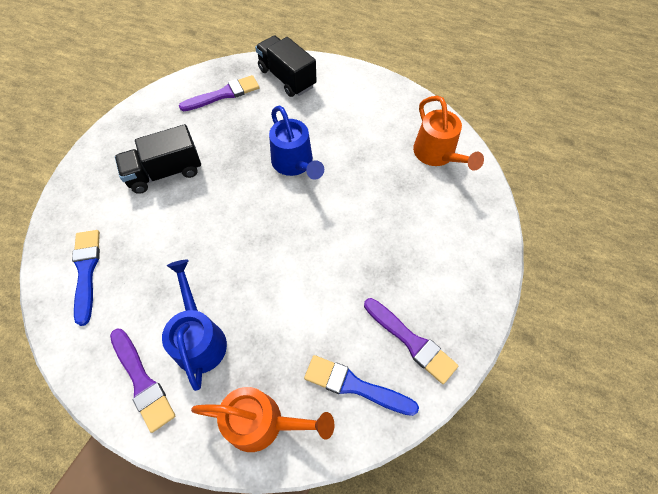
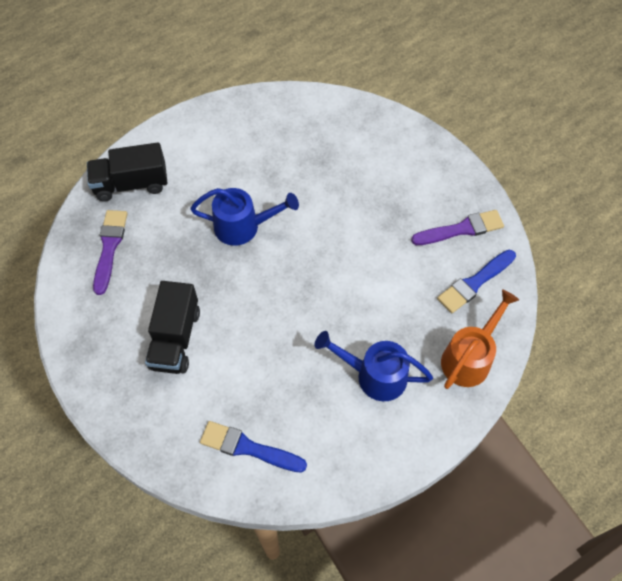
camera: 60 degrees left, 0 degrees up
purple brush [110,329,175,433] -> none
orange watering can [413,96,484,171] -> none

